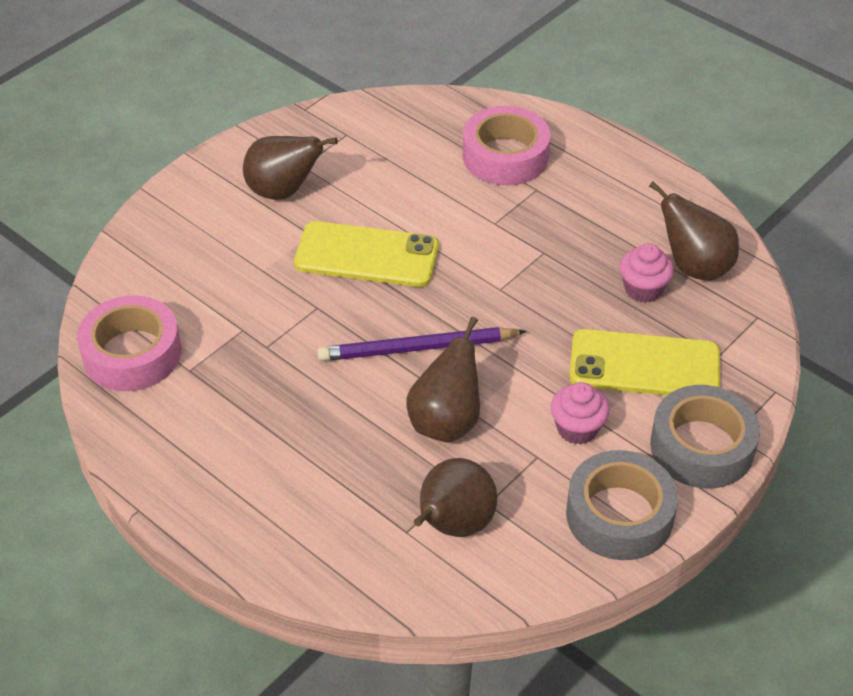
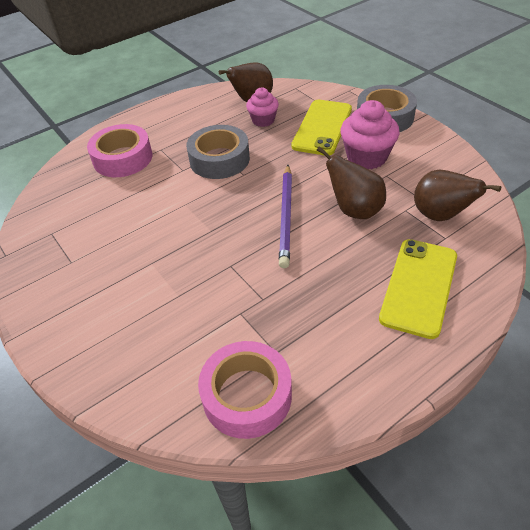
camera: 75 degrees left, 0 degrees up
brown pear [243,136,338,200] -> none
yellow phone [294,221,439,287] -> yellow phone moved to [379,239,457,339]
pink cupcake [550,382,609,445] -> pink cupcake [340,100,400,169], size x1.60
grey tape [566,450,678,560] -> grey tape moved to [186,125,250,179]

